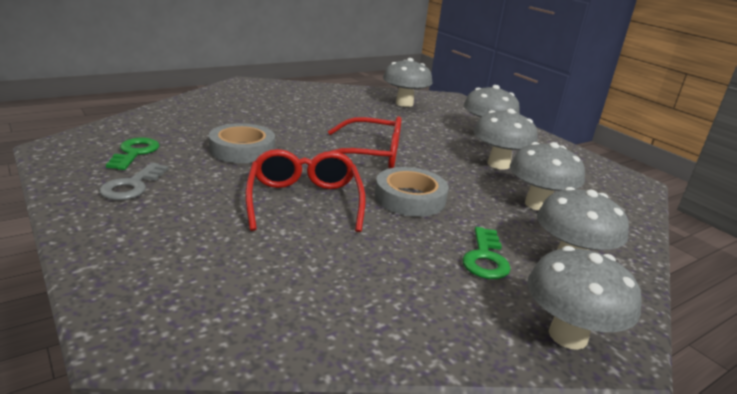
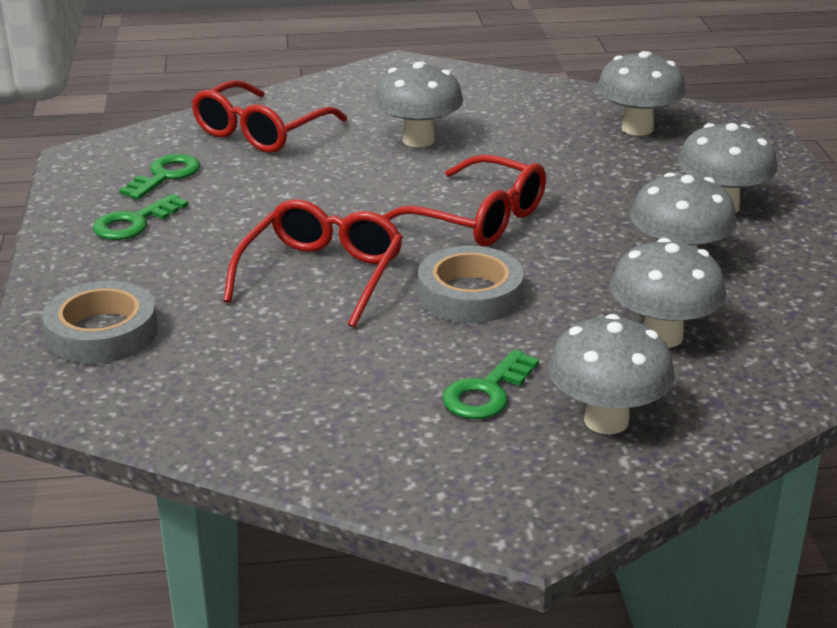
camera: 30 degrees right, 5 degrees up
grey key [99,163,169,200] -> green key [93,194,189,240]
grey tape [209,123,275,163] -> grey tape moved to [42,281,158,364]
grey mushroom [527,246,642,350] -> grey mushroom moved to [374,61,463,147]
none -> red glasses [192,80,347,153]

